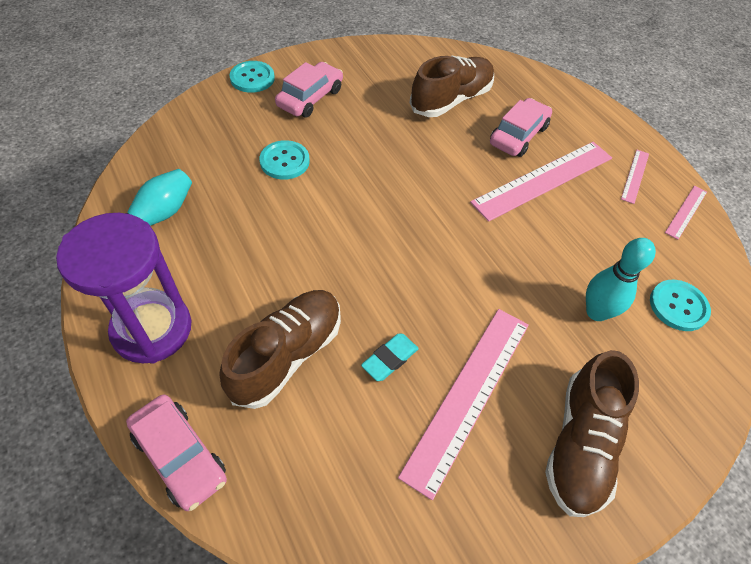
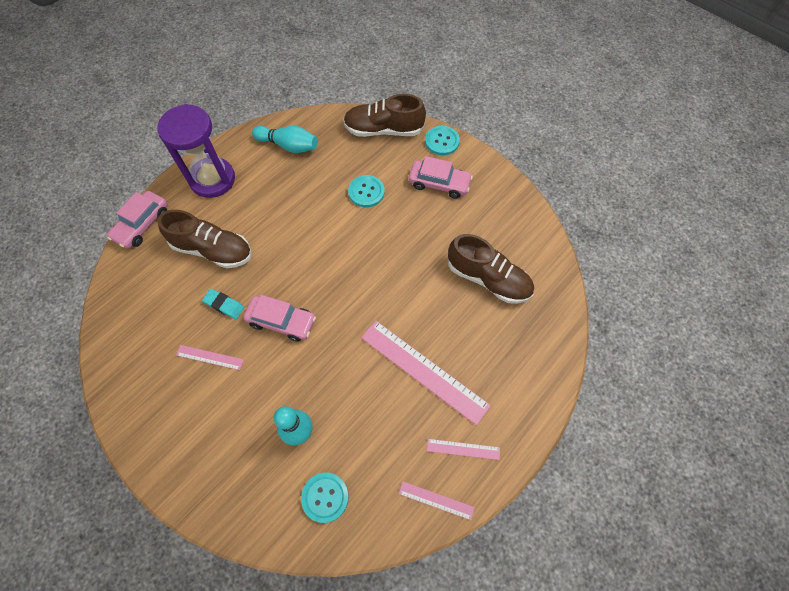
camera: 75 degrees right, 10 degrees up
pink ruler [398,309,529,500] -> pink ruler [176,345,244,370], size x0.48
pink car [490,98,552,157] -> pink car moved to [243,295,316,342]
brown shoe [545,350,639,517] -> brown shoe moved to [343,94,426,137]

